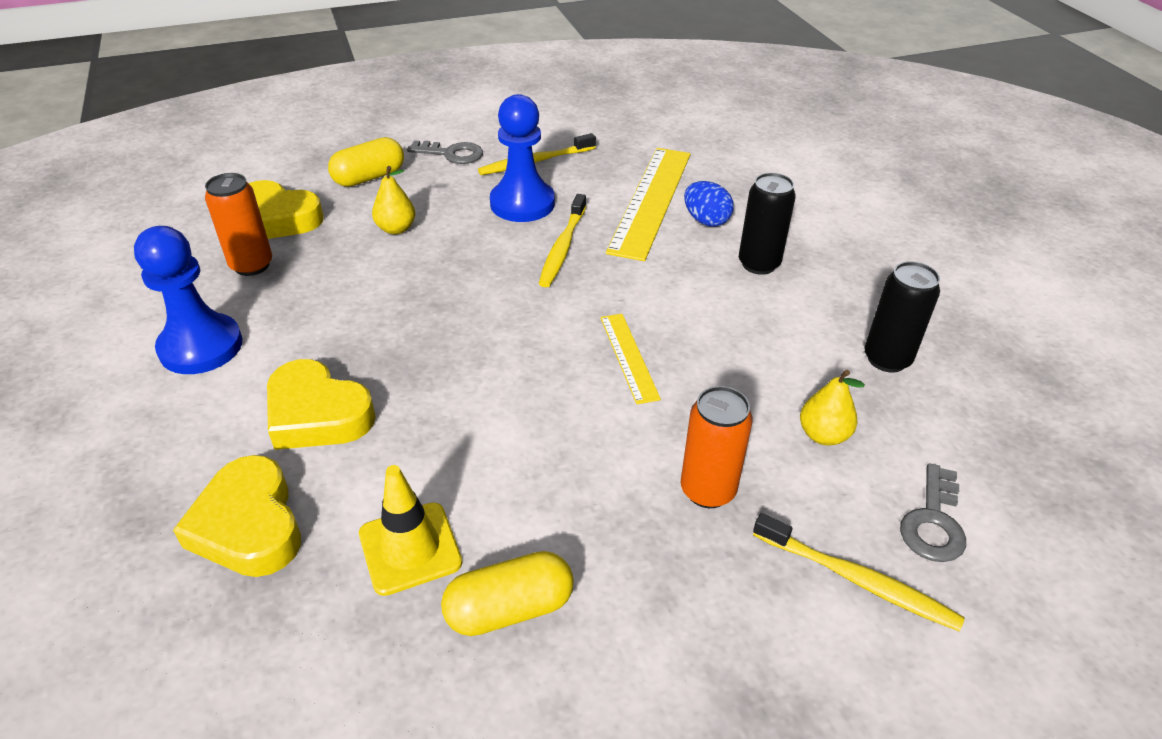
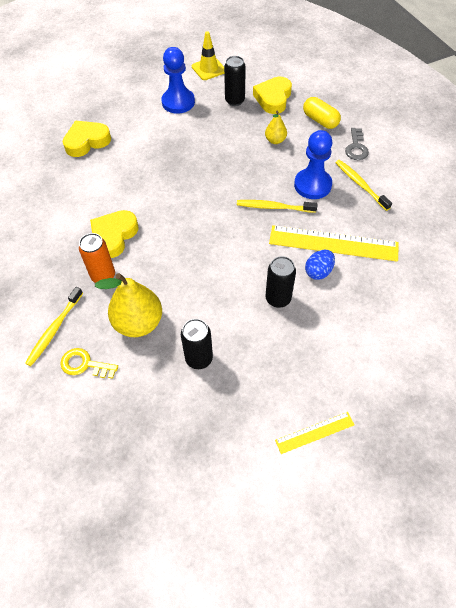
camera: 85 degrees right, 15 degrees up
orange can [205,173,272,276] -> black can [224,56,246,106]
yellow heart [267,359,376,450] -> yellow heart moved to [90,210,138,258]
yellow traffic cone [359,465,462,596] -> yellow traffic cone moved to [192,31,224,80]
yellow capsule [441,551,574,636] -> none
yellow ruler [600,314,661,404] -> yellow ruler moved to [275,412,354,454]
yellow pear [800,370,865,446] -> yellow pear [94,273,162,337], size x1.90
grey key [900,463,966,562] -> yellow key [60,348,118,379]

